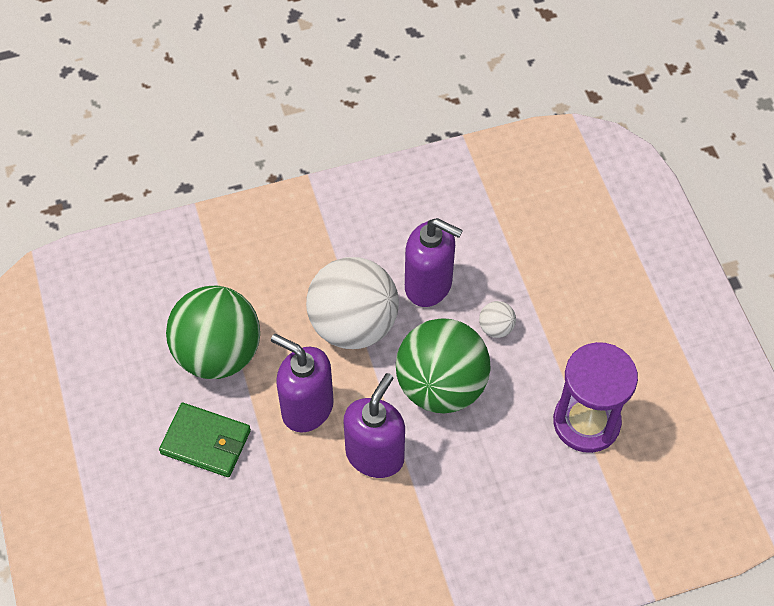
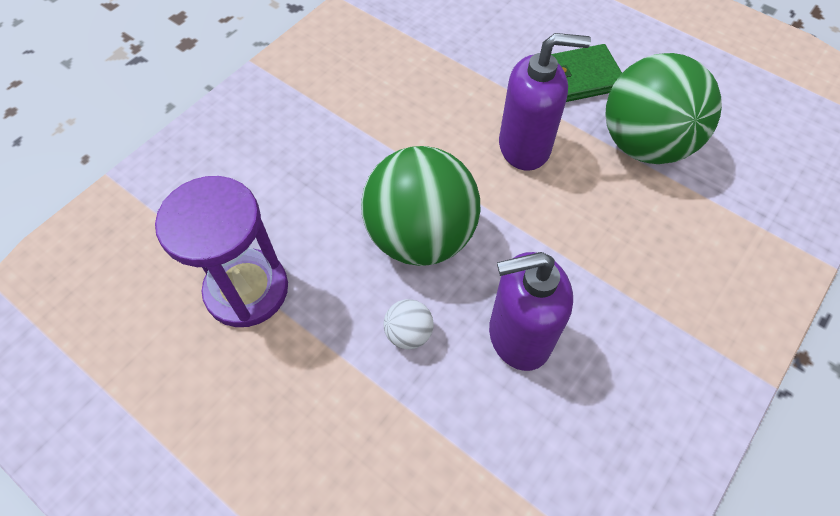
camera: 145 degrees right, 0 degrees up
white ball [306,257,399,349] -> none
purple soap dispenser [343,373,405,478] -> none

